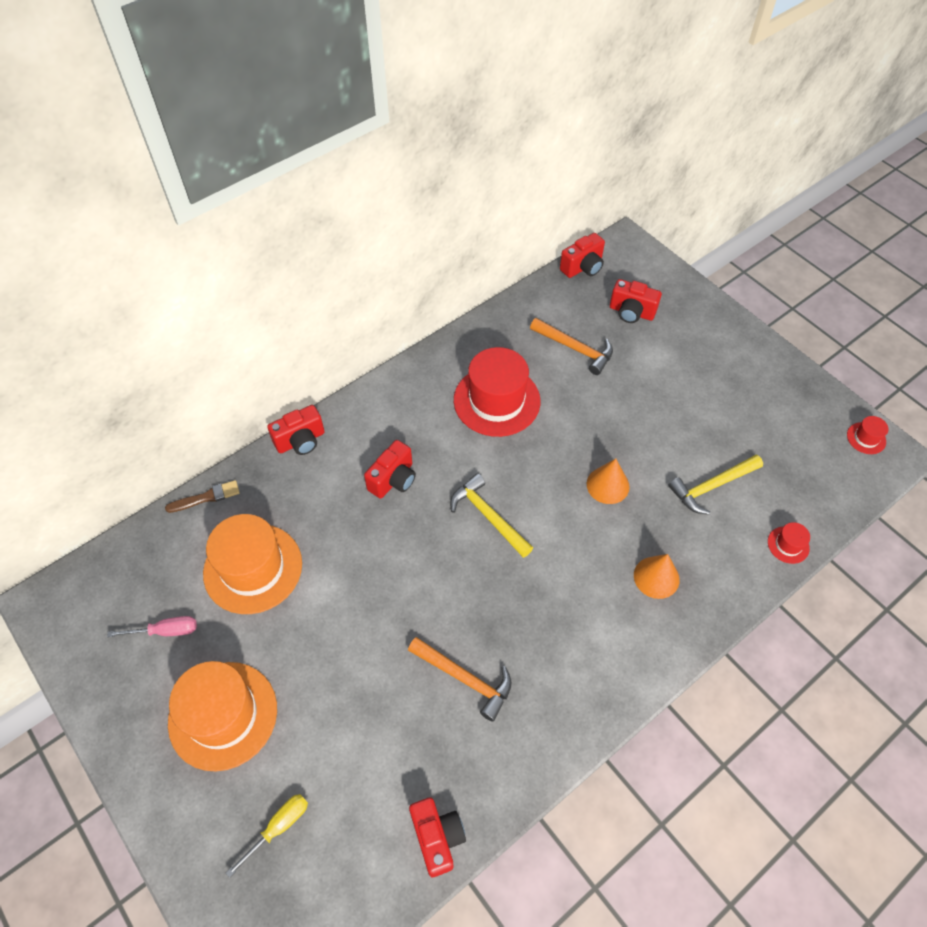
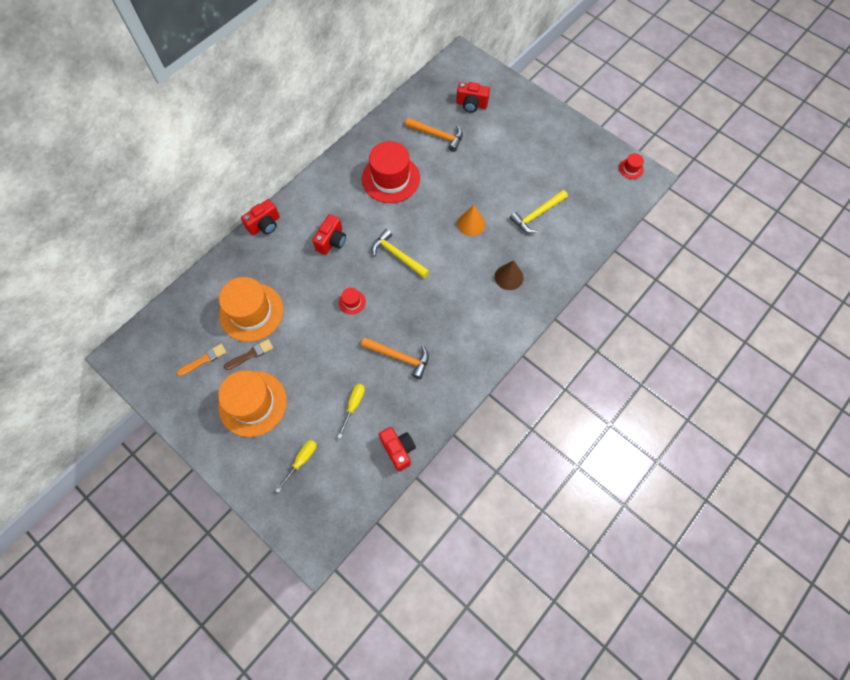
camera: 10 degrees left, 10 degrees up
pink screwdriver [107,616,197,637] -> orange brush [177,344,227,376]
brown brush [165,480,240,513] -> brown brush moved to [224,339,273,370]
red camera [560,233,605,278] -> none
orange cone [634,554,680,599] -> brown cone [495,260,524,290]
red hat [768,522,810,564] -> red hat moved to [339,288,366,315]
none -> yellow screwdriver [338,384,365,438]

